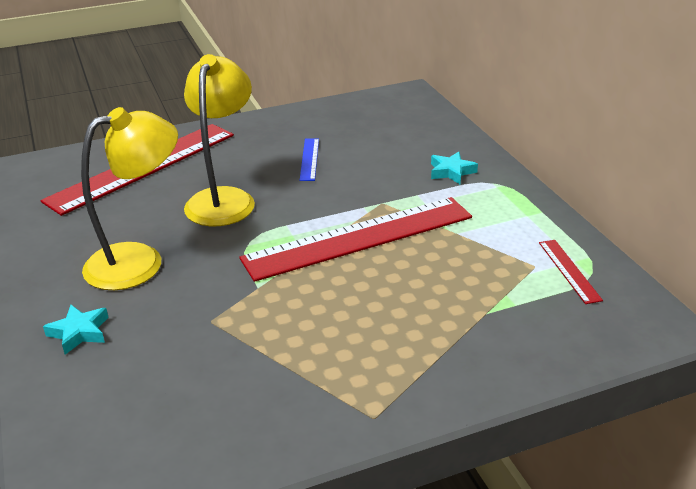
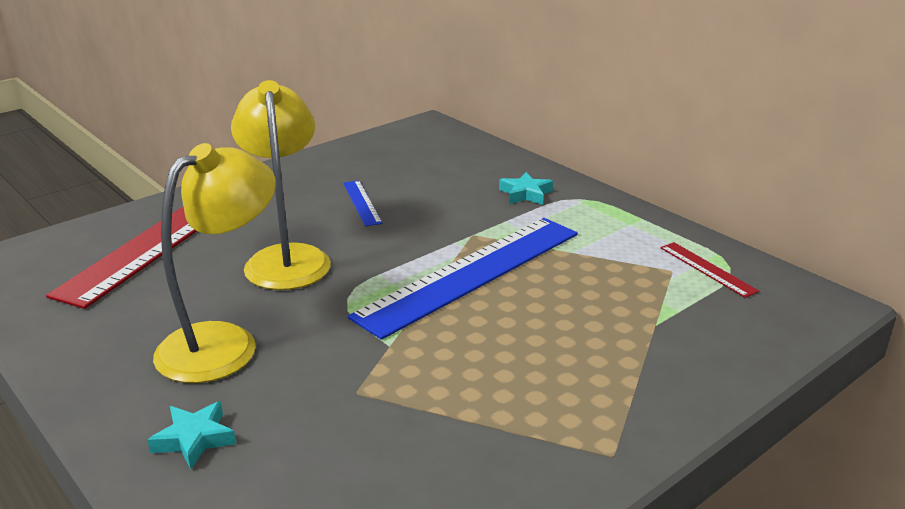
camera: 20 degrees left, 5 degrees down
red ruler [239,197,472,282] -> blue ruler [348,218,578,340]

